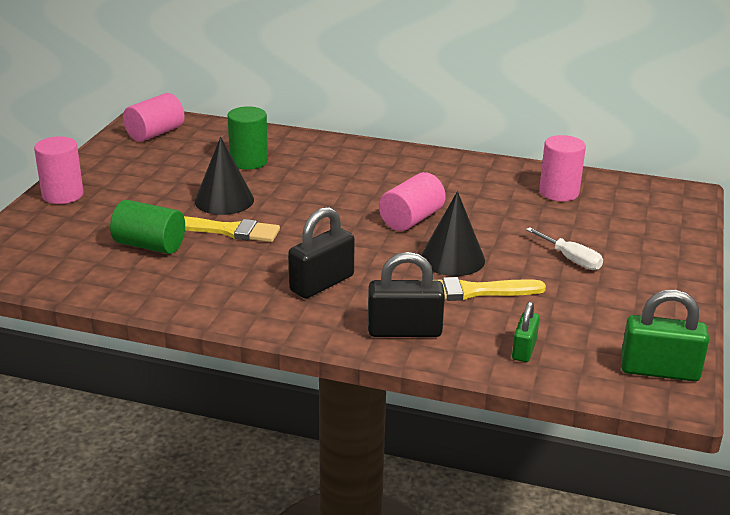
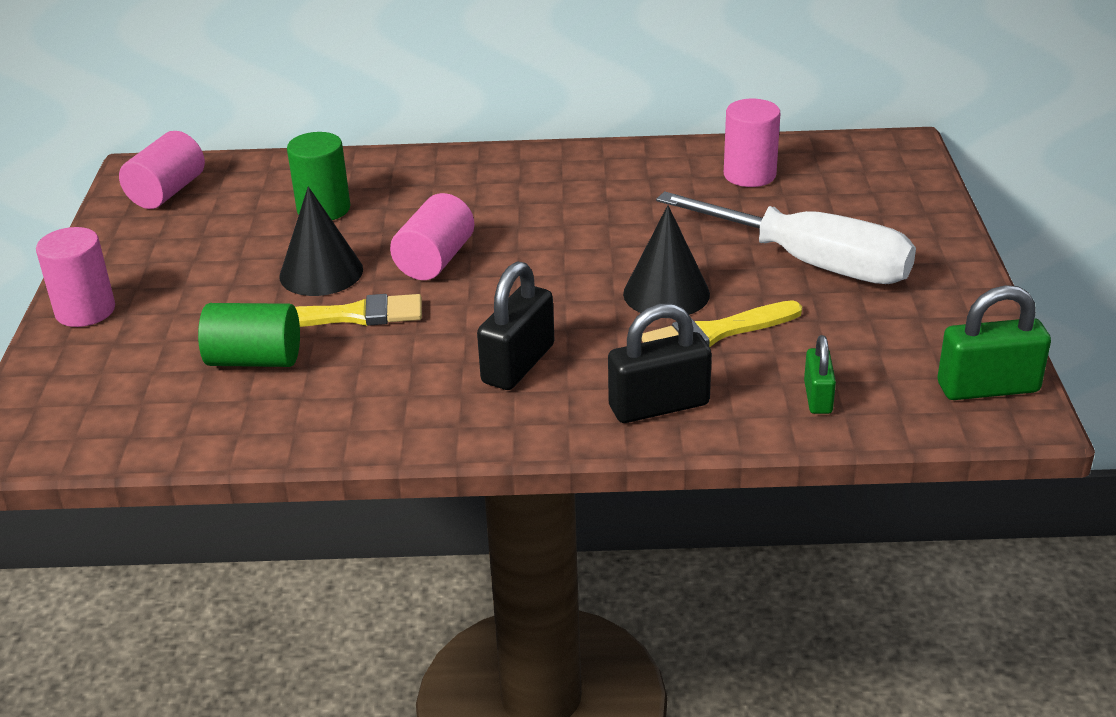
camera: 15 degrees left, 5 degrees up
pink cylinder [379,172,446,231] -> pink cylinder moved to [390,193,474,280]
white screwdriver [526,227,603,270] -> white screwdriver [656,191,916,284], size x2.25

